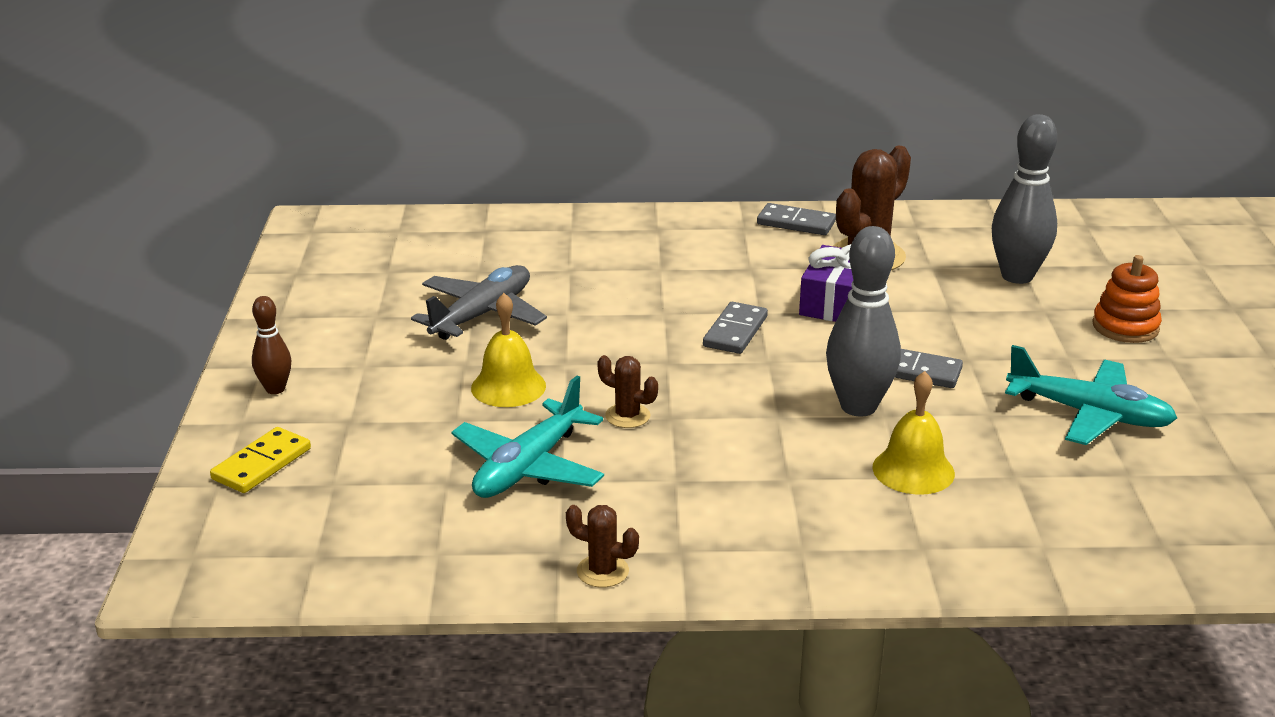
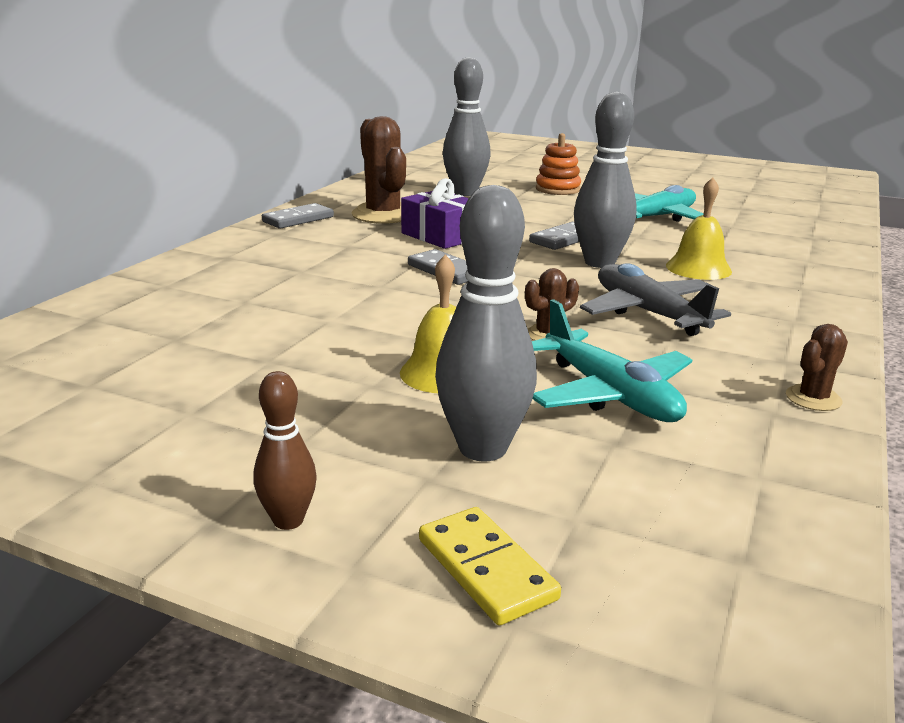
camera: 65 degrees left, 5 degrees down
grey plane [411,265,547,340] -> grey plane moved to [580,263,731,336]
none -> grey bowling pin [435,185,537,462]

